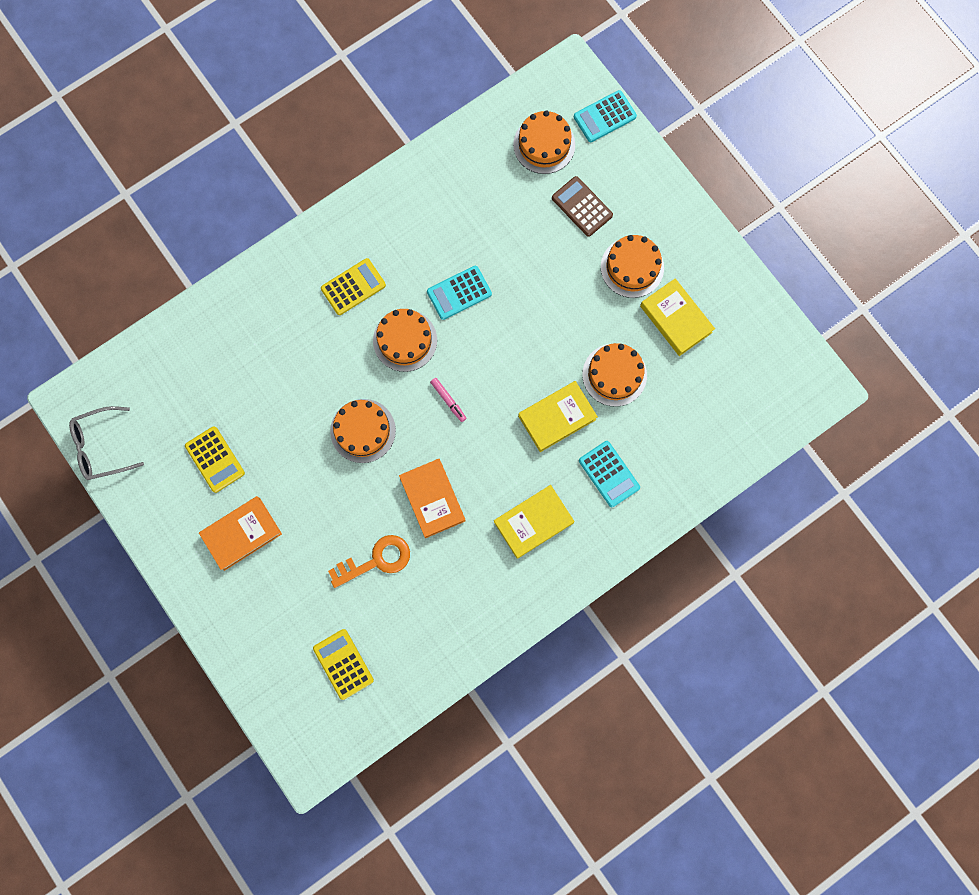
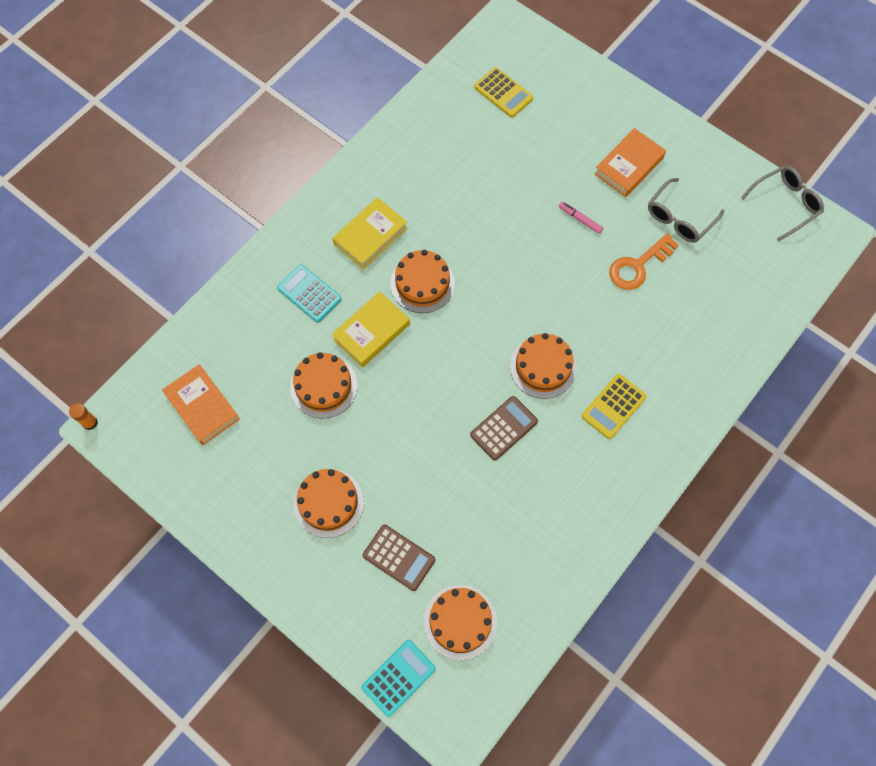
camera: 165 degrees right, 10 degrees down
yellow calculator [185,426,245,493] -> grey glasses [648,178,724,243]
orange key [328,535,410,588] -> orange key moved to [609,233,679,290]
orange cake [330,399,396,463] -> orange cake moved to [390,250,455,313]
orange book [399,459,466,538] -> orange book moved to [162,364,240,445]
turquoise calculator [427,266,492,320] -> brown calculator [470,396,538,461]
pink marker [430,378,466,422] -> pink marker moved to [559,202,603,234]
yellow book [640,278,715,356] -> none
none -> orange glue stick [69,403,98,430]

